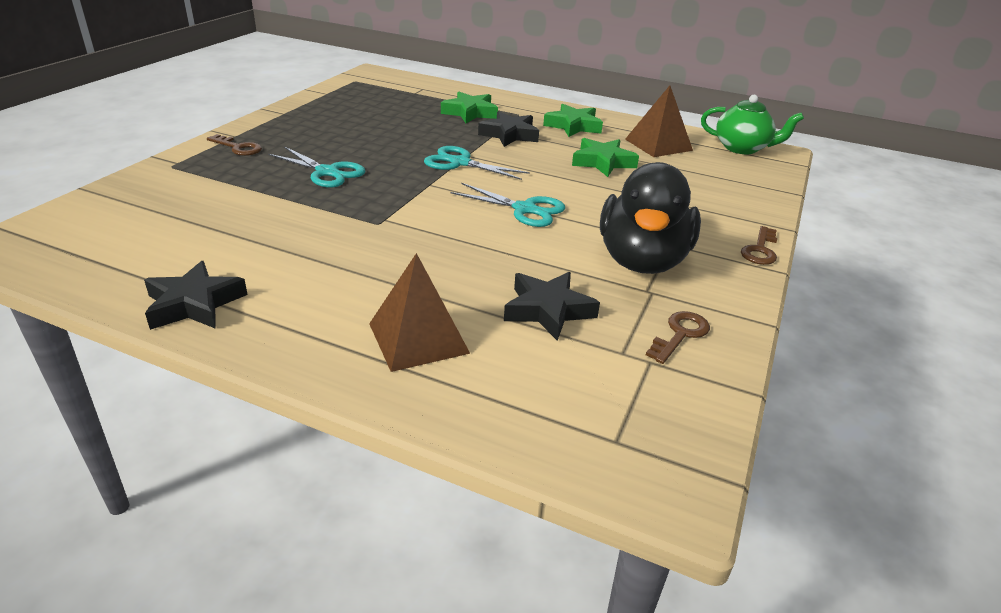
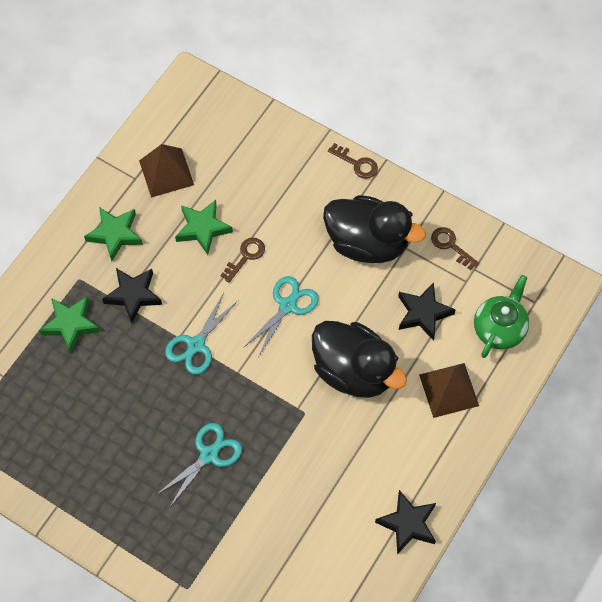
camera: 80 degrees left, 30 degrees up
brown key [207,134,262,156] -> brown key moved to [220,238,265,283]
green teapot [701,95,804,154] -> green teapot moved to [474,275,529,358]
none -> black duck [312,321,407,398]

